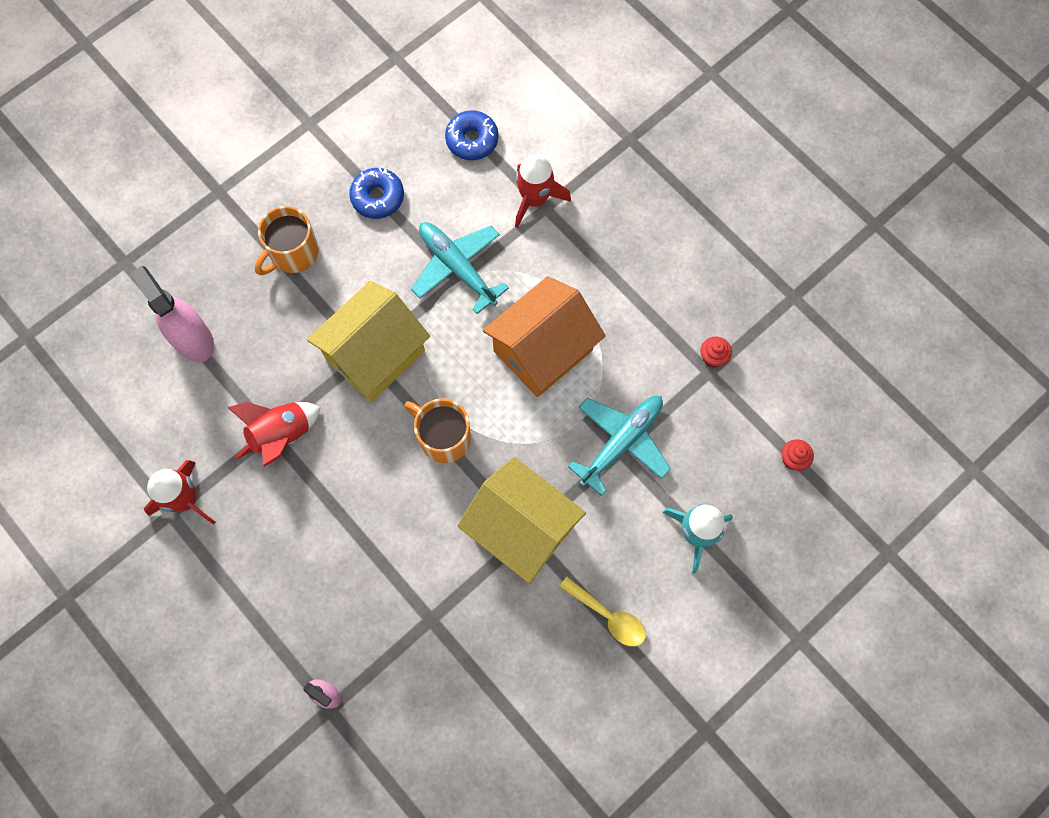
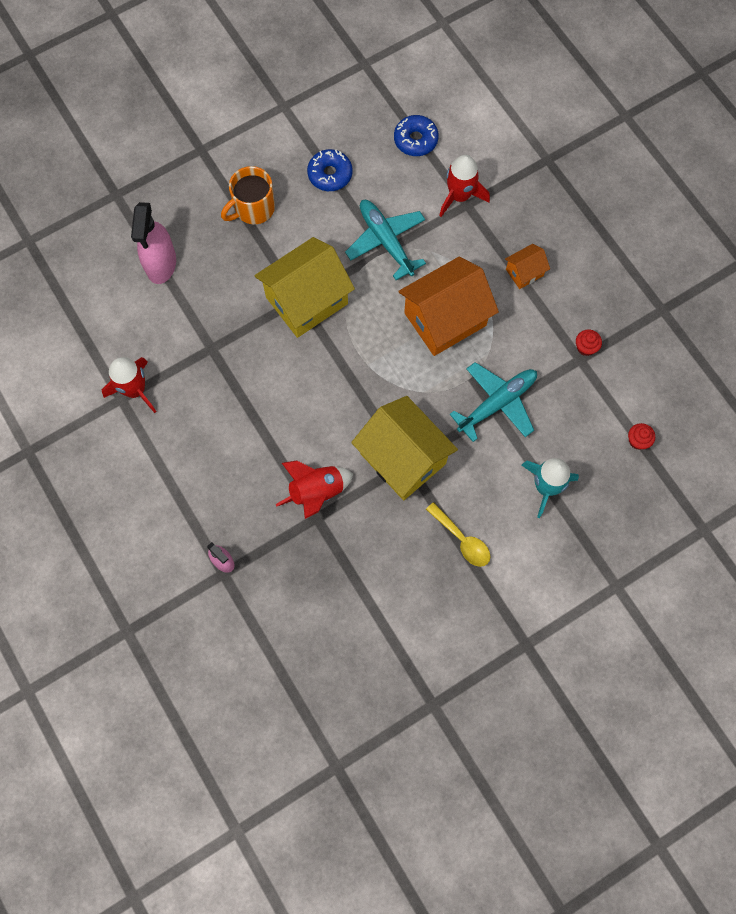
camera: 10 degrees right, 0 degrees up
pink spray bottle [130,266,214,362] -> pink spray bottle turned 150 degrees counterclockwise [131,202,176,284]
red rocket [227,402,321,467] -> red rocket moved to [276,460,353,519]
orange mug [404,398,471,463] -> none
none -> orange house [505,244,550,289]

